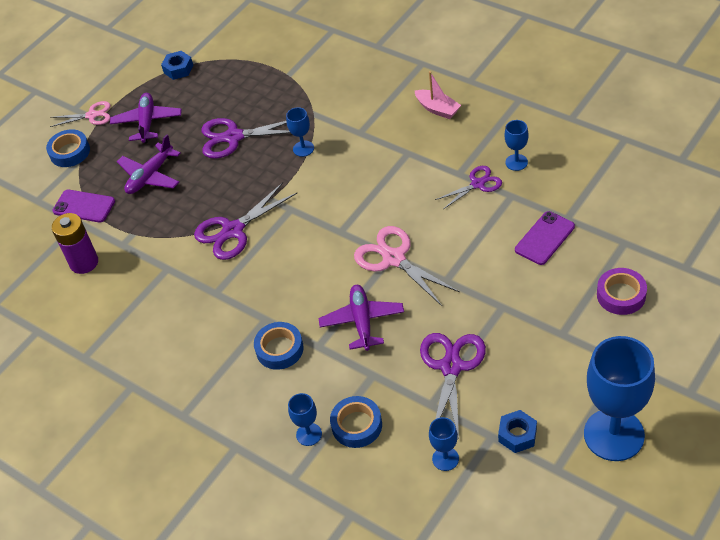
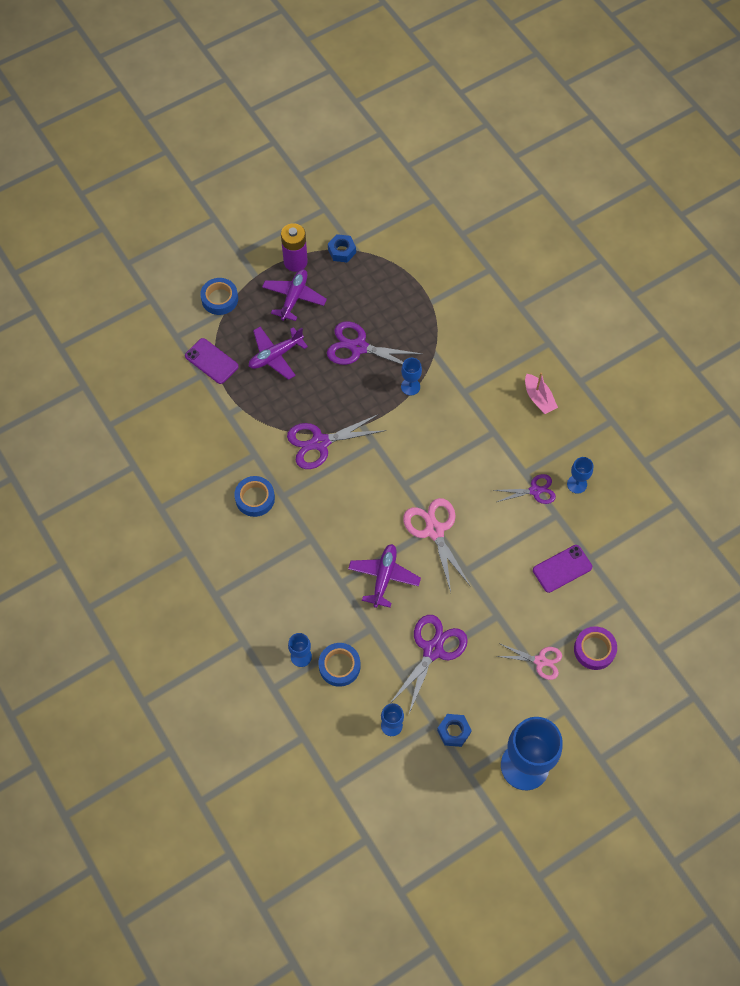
camera: 15 degrees right, 15 degrees up
pink scissors [50,101,110,127] -> pink scissors moved to [496,643,562,680]
purple battery [52,213,98,274] -> purple battery moved to [281,223,308,272]
blue tape [254,322,304,370] -> blue tape moved to [234,476,275,517]

